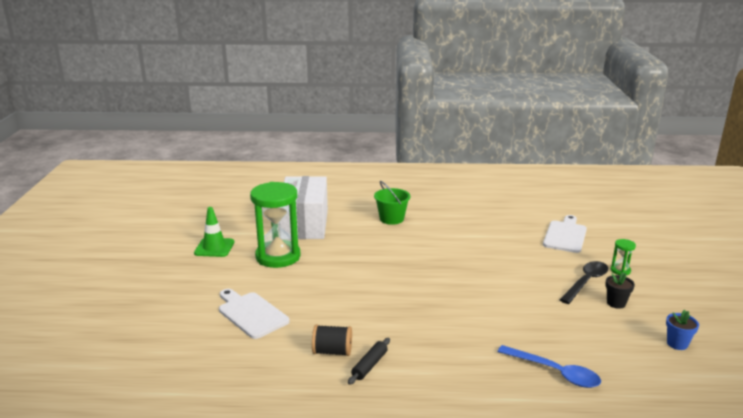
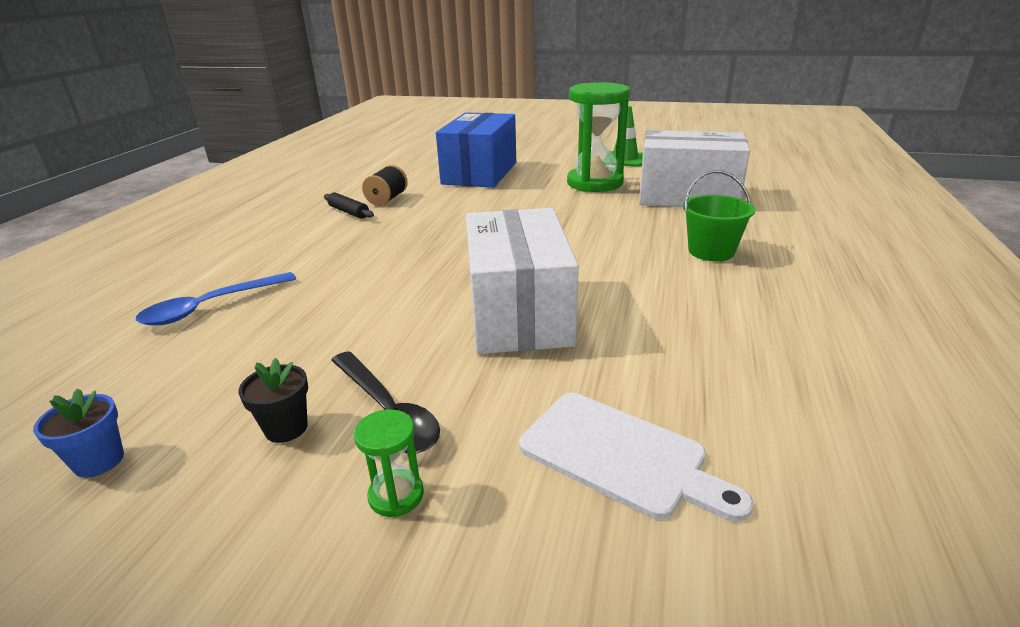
camera: 105 degrees right, 5 degrees up
white cutting board [219,289,290,339] -> blue box [436,112,516,188]
none -> white box [466,208,579,354]

